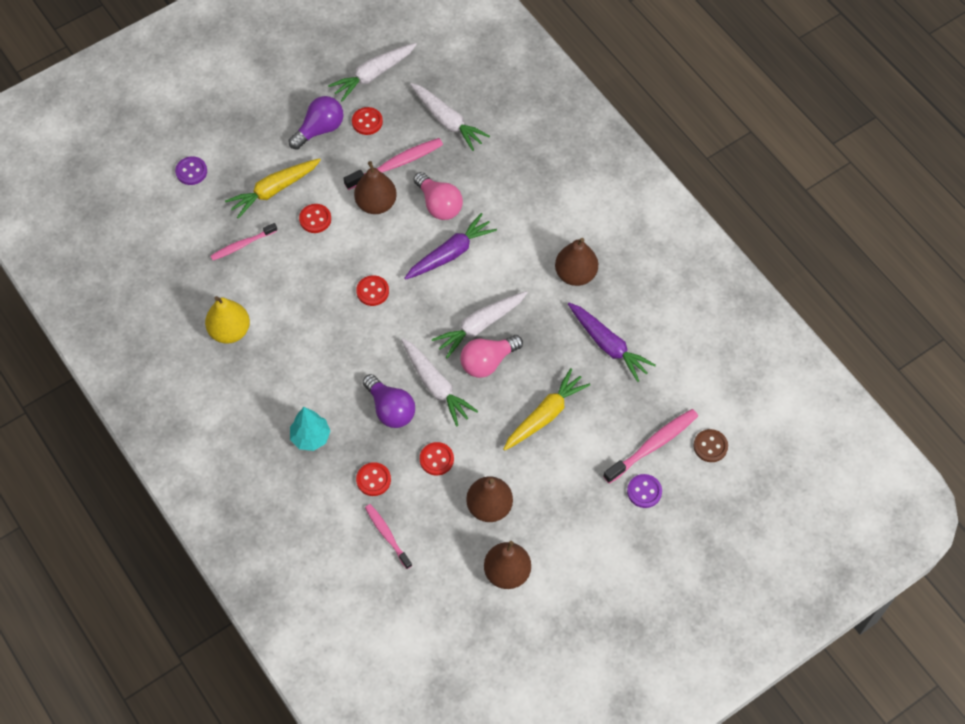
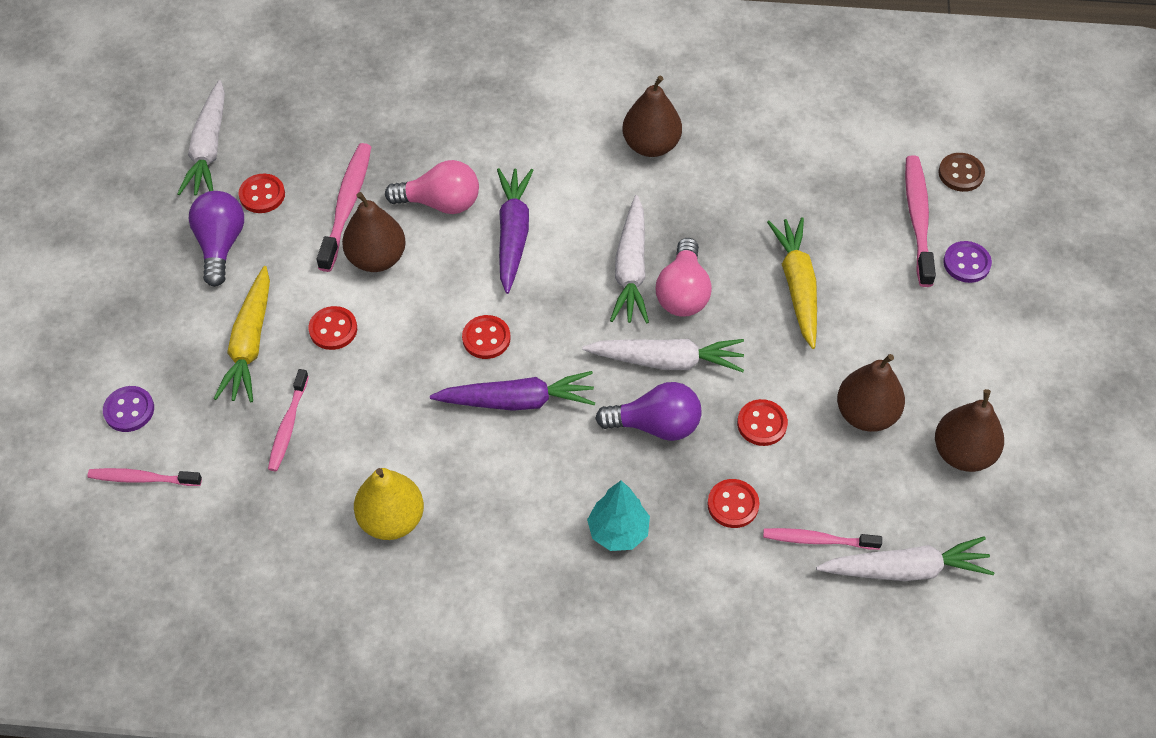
camera: 50 degrees left, 5 degrees down
white carrot [410,83,490,151] -> white carrot moved to [816,536,994,581]
purple carrot [568,303,656,382] -> purple carrot moved to [430,371,595,411]
none -> pink toothbrush [88,468,202,486]

